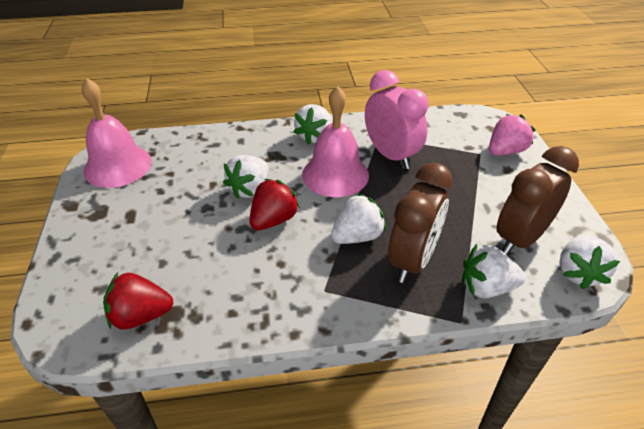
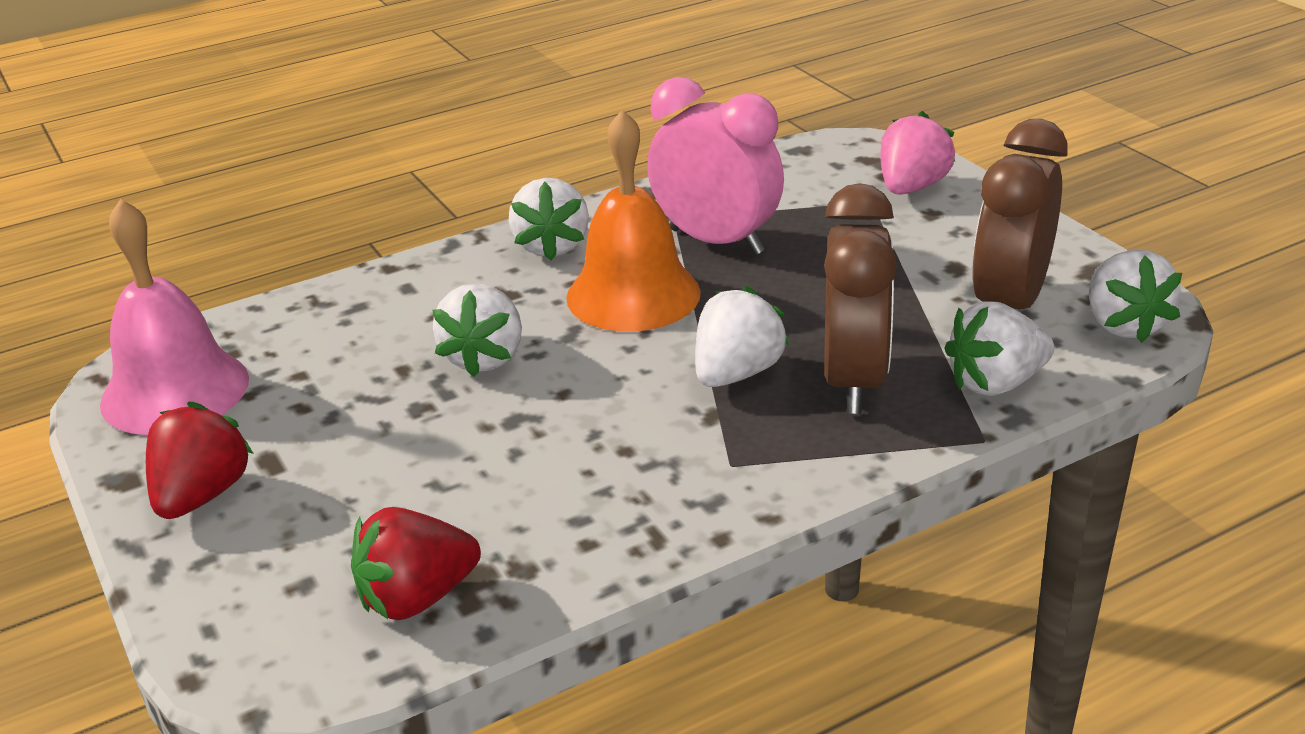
camera: 20 degrees left, 10 degrees down
red strawberry [250,179,300,230] -> red strawberry moved to [146,401,254,519]
pink bell [302,86,369,197] -> orange bell [566,109,701,332]

